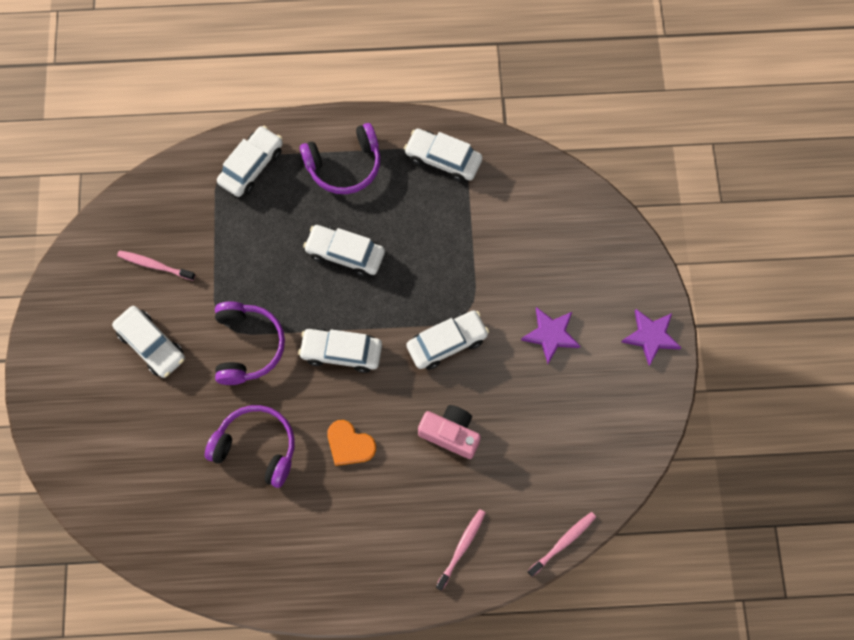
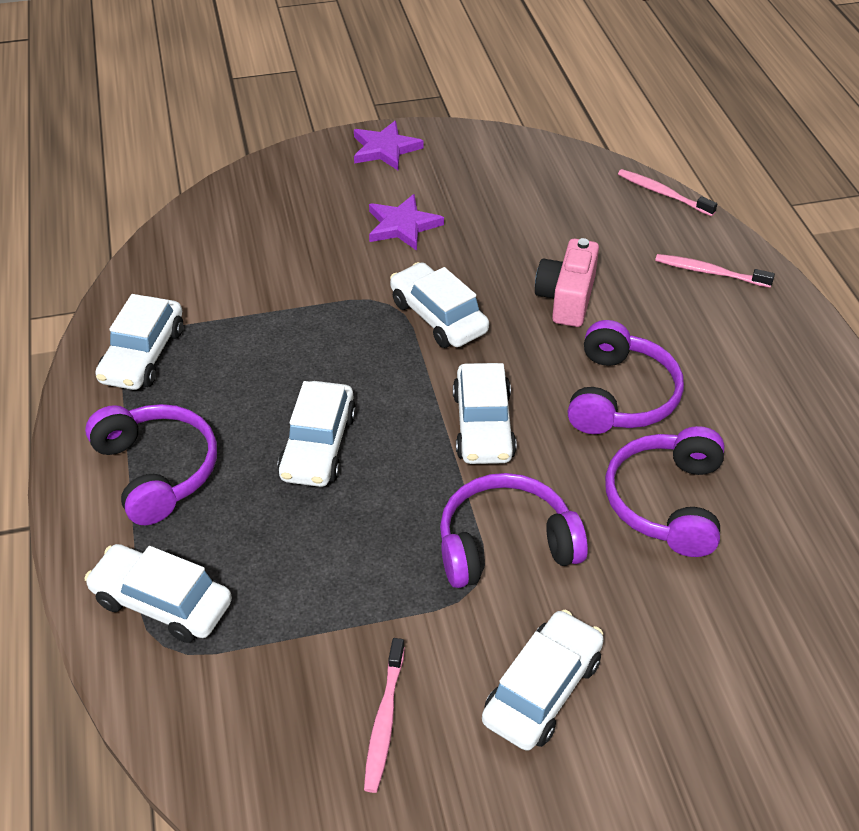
camera: 100 degrees left, 25 degrees down
orange heart [327,420,376,466] -> purple headphones [567,320,684,434]

